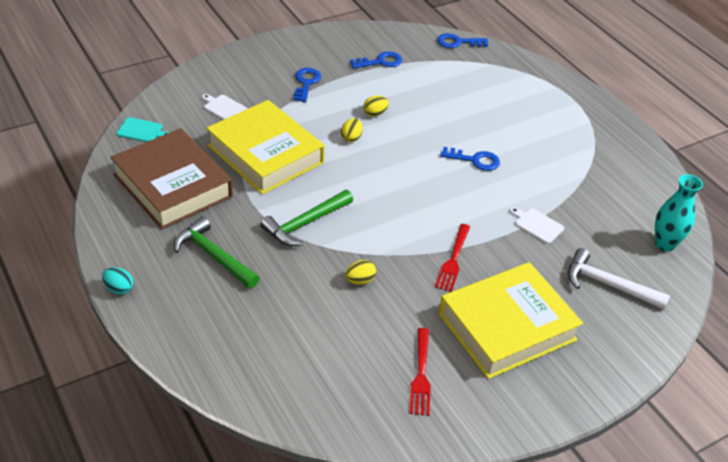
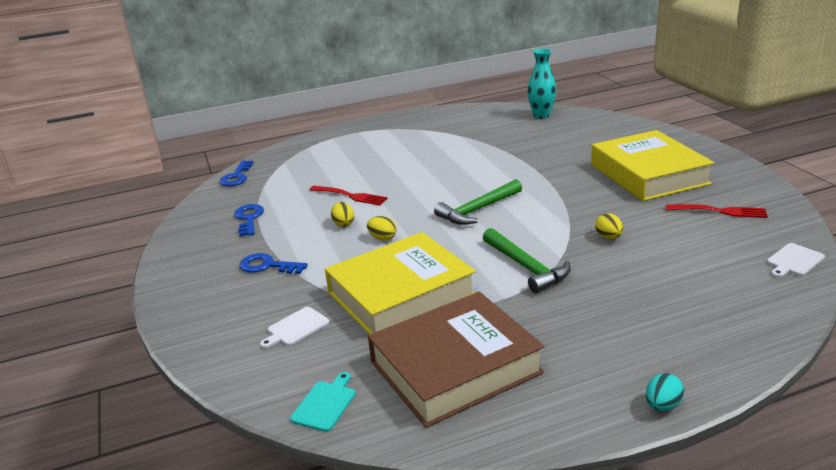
camera: 75 degrees left, 15 degrees down
green hammer [174,217,260,288] -> green hammer moved to [434,179,522,225]
red fork [435,224,470,292] -> red fork moved to [310,186,388,205]
blue key [440,147,500,171] -> none
white cutting board [510,207,564,244] -> white cutting board moved to [767,243,825,278]
white hammer [568,248,670,309] -> none

